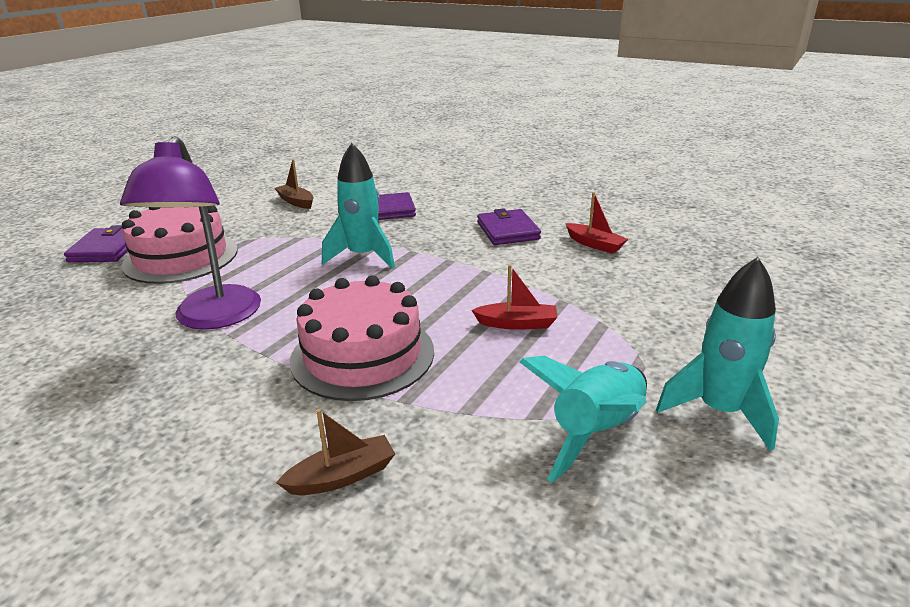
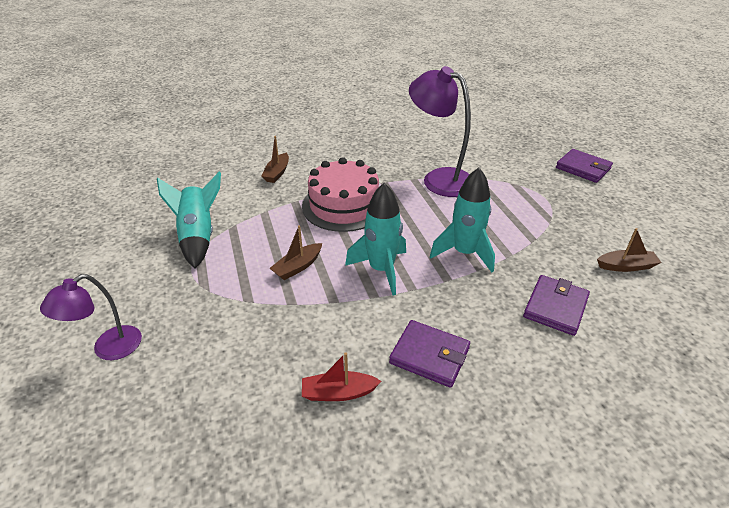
camera: 130 degrees right, 10 degrees up
pink cake [122,206,238,284] -> none
red boat [472,265,558,330] -> brown boat [270,225,322,280]
turquoise rocket [656,257,779,451] -> turquoise rocket moved to [345,183,406,295]
none -> purple lamp [40,274,142,360]

